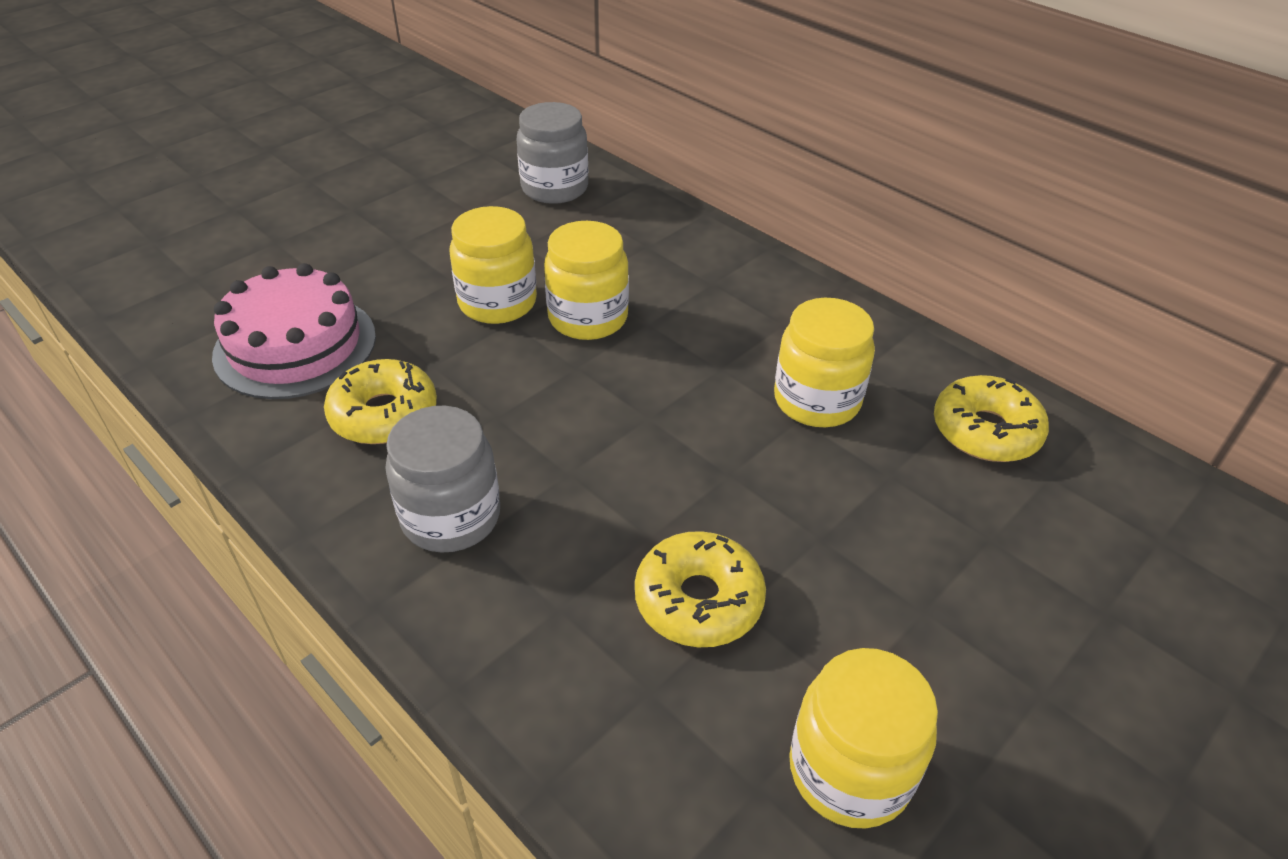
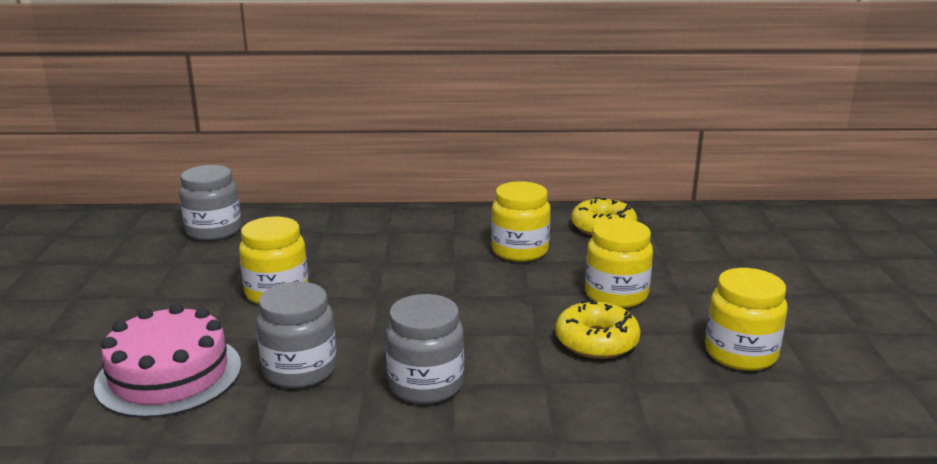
camera: 45 degrees left, 20 degrees down
yellow donut [324,359,437,444] -> grey jar [256,282,337,389]
yellow jar [544,221,629,340] -> yellow jar moved to [585,218,653,308]

